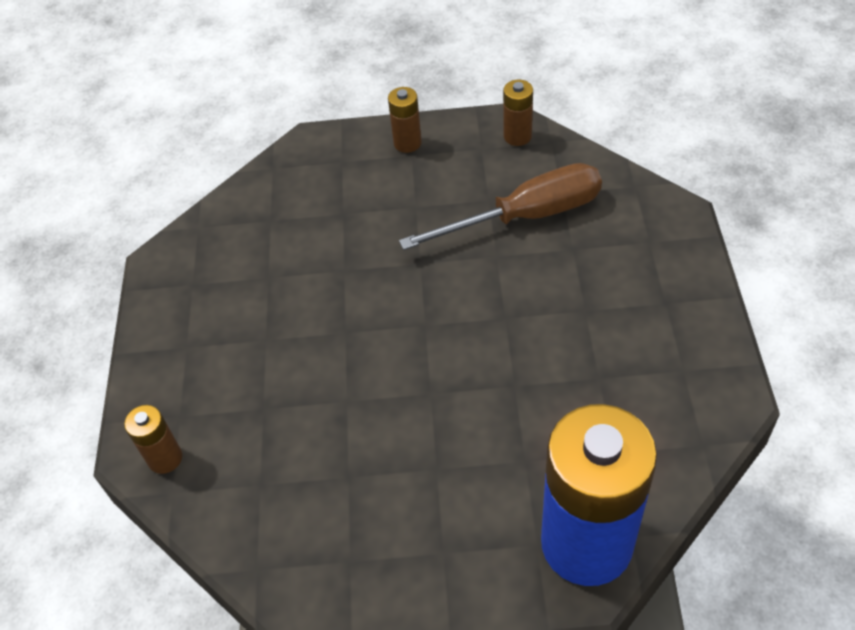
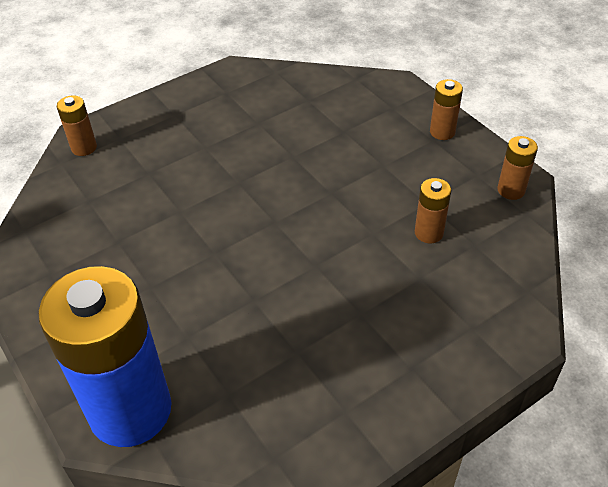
camera: 55 degrees right, 5 degrees down
brown screwdriver [399,163,602,250] -> brown battery [415,178,451,243]

